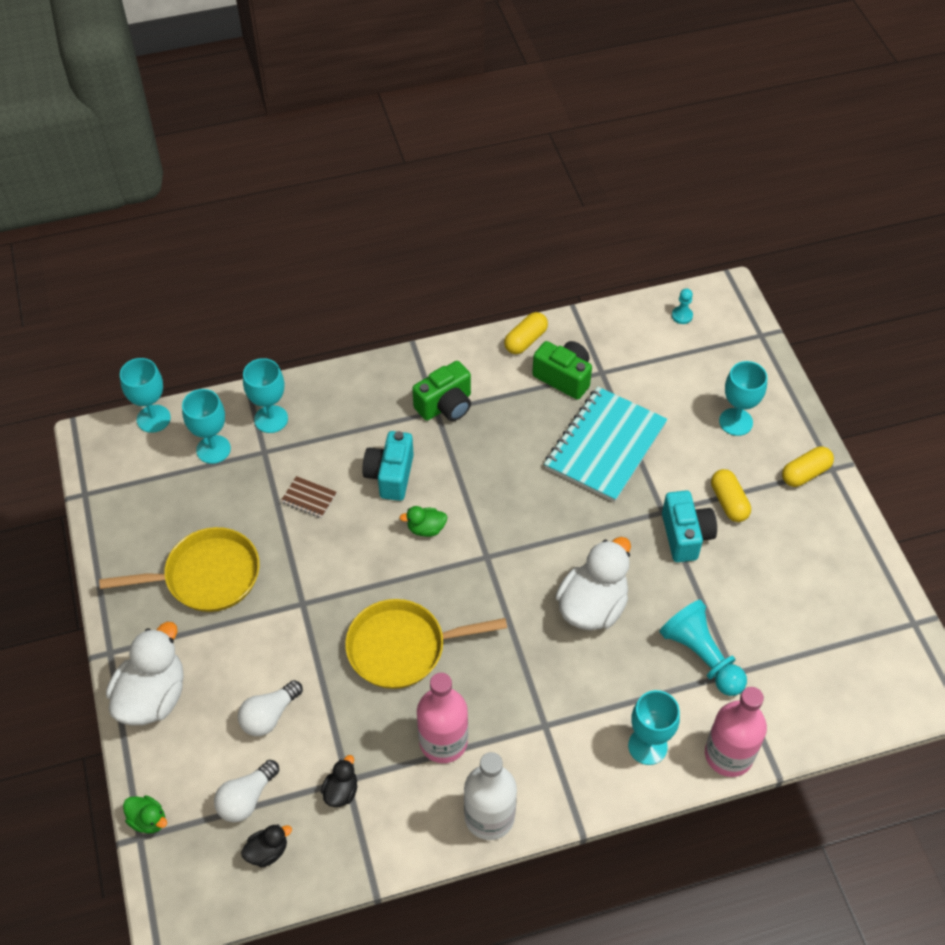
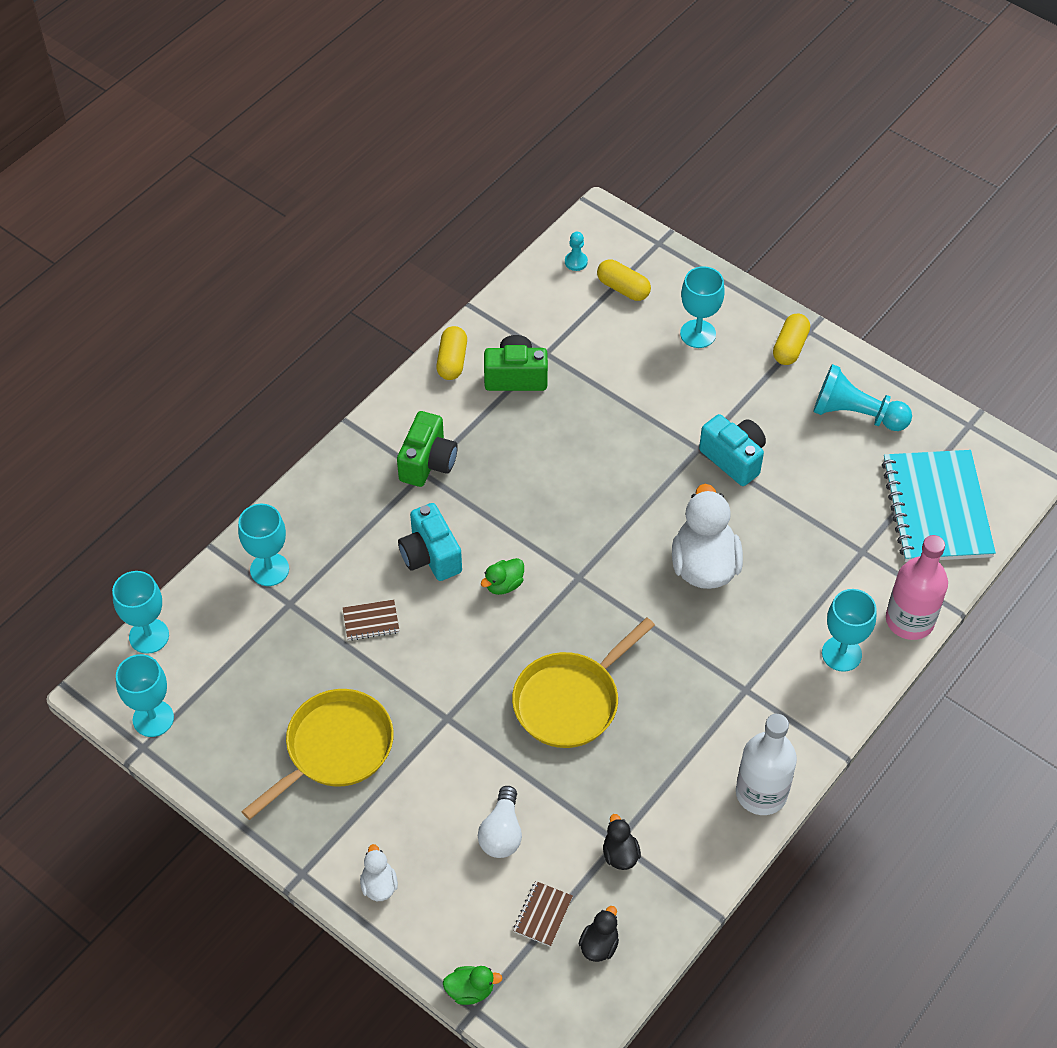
camera: 35 degrees left, 0 degrees up
white duck [106,622,184,726] -> white duck [360,844,398,901], size x0.47
turquoise goblet [182,389,231,464] -> turquoise goblet moved to [116,654,174,737]
white light bulb [214,760,279,822] -> brown notebook [513,881,573,947]
pink bottle [417,673,468,763] -> none
turquoise notebook [544,387,668,502] -> turquoise notebook moved to [882,450,996,562]
turquoise pawn [660,600,747,696] -> turquoise pawn moved to [813,364,912,431]
yellow capsule [711,469,751,522] -> yellow capsule moved to [597,259,651,301]

